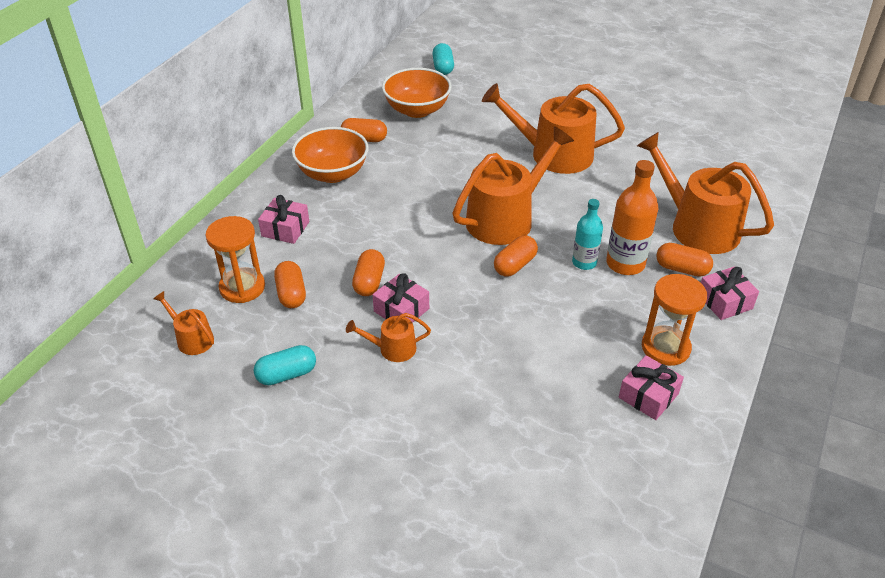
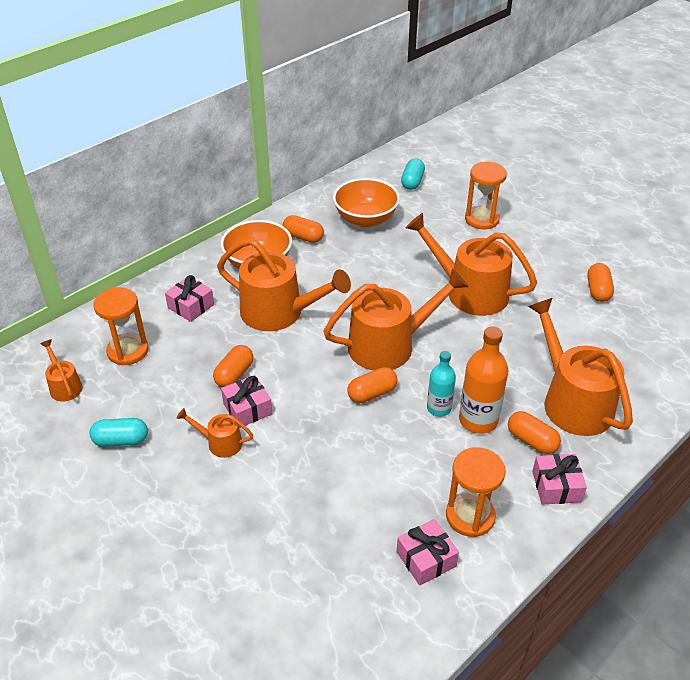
camera: 20 degrees right, 0 degrees up
orange capsule [274,261,306,308] -> orange capsule moved to [587,263,614,302]
none -> orange watering can [217,238,351,331]
none -> orange hourglass [465,162,507,230]

